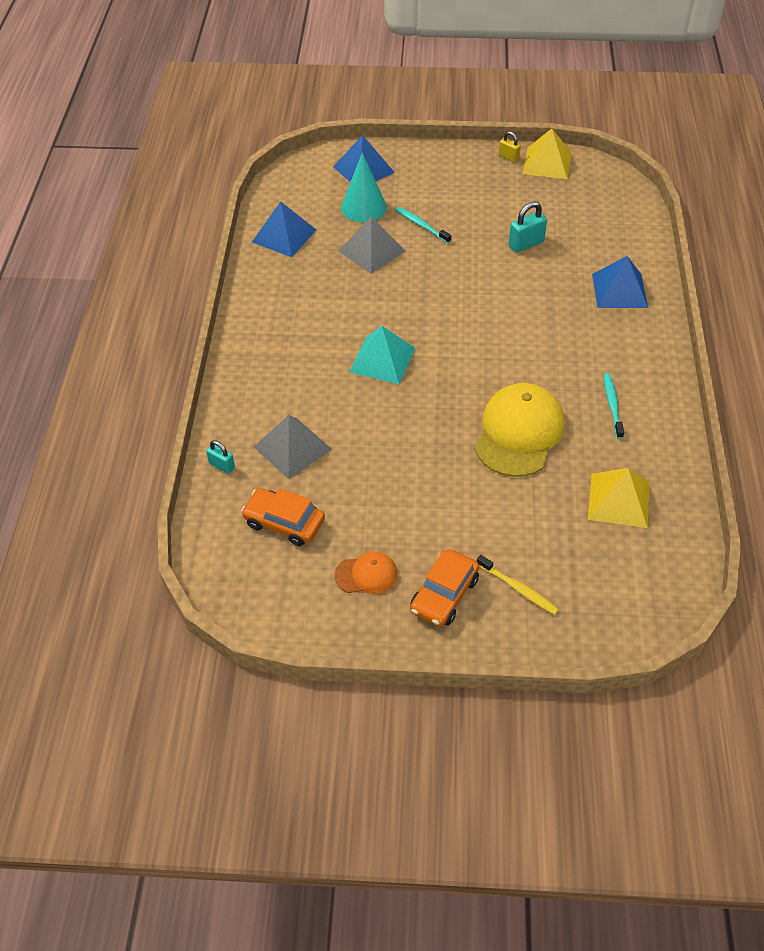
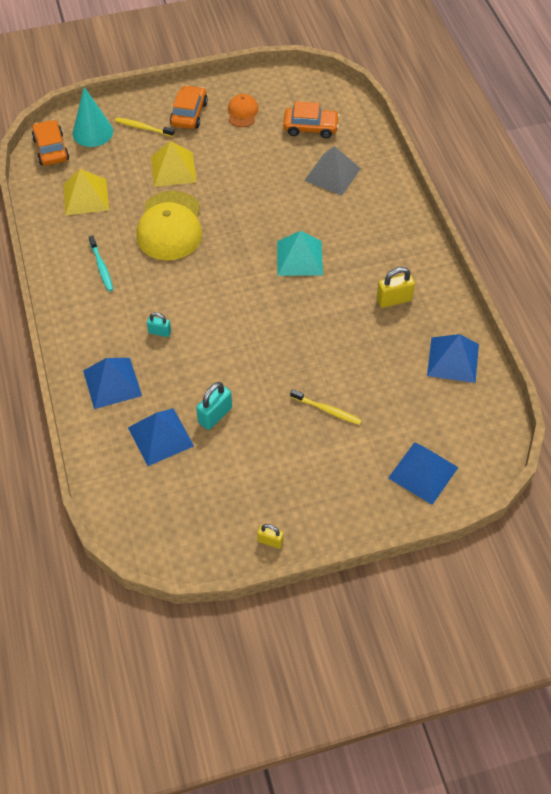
camera: 160 degrees right, 5 degrees up
turquoise padlock [206,440,235,474] -> turquoise padlock moved to [147,312,171,337]
orange cap [335,552,397,594] -> orange cap turned 120 degrees clockwise [228,94,258,127]
grey pyramid [339,217,405,274] -> none
turquoise cone [341,152,387,222] -> turquoise cone moved to [73,87,113,147]
turquoise toothbrush [395,207,451,243] -> yellow toothbrush [290,389,362,425]
yellow pyramid [523,129,572,179] -> yellow pyramid moved to [151,141,197,187]
none -> orange car [32,119,69,166]
none -> blue pyramid [128,408,194,466]
none -> yellow padlock [377,267,415,308]

